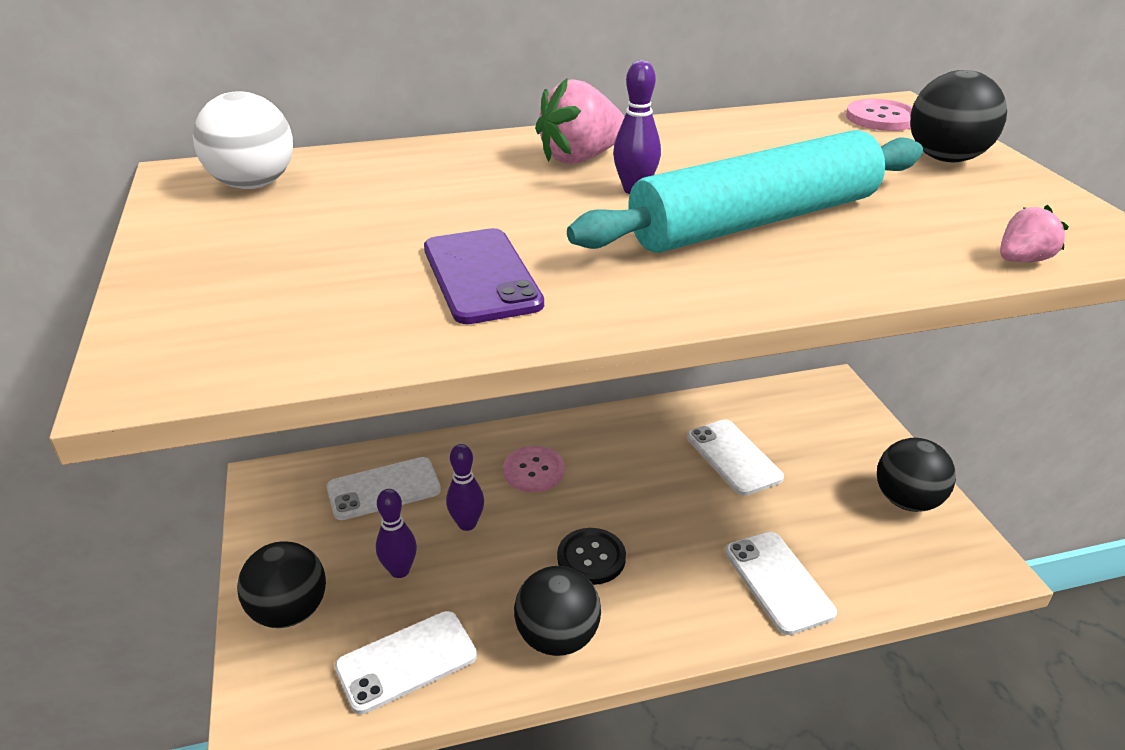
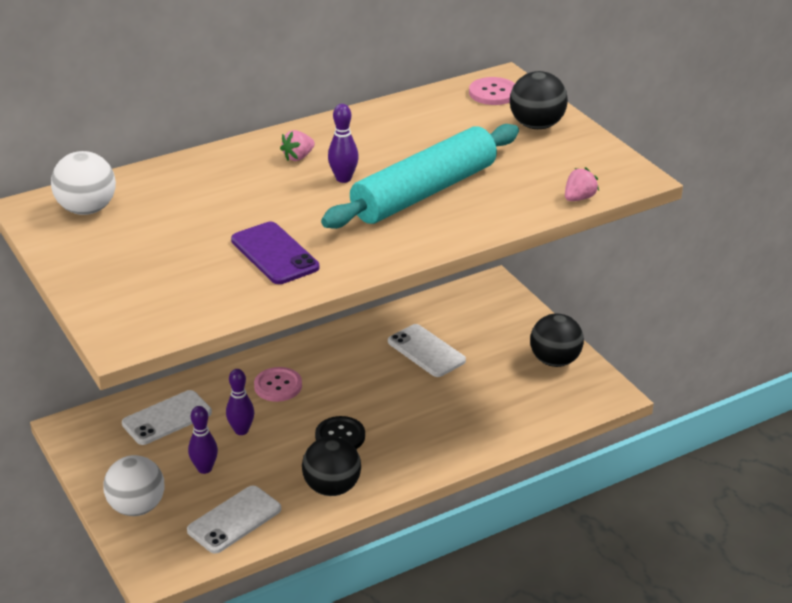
camera: 15 degrees left, 0 degrees up
black ball [237,541,326,628] -> white ball [103,455,165,516]
pink strawberry [535,78,624,164] -> pink strawberry [280,130,315,161], size x0.56
white phone [725,532,837,635] -> none

